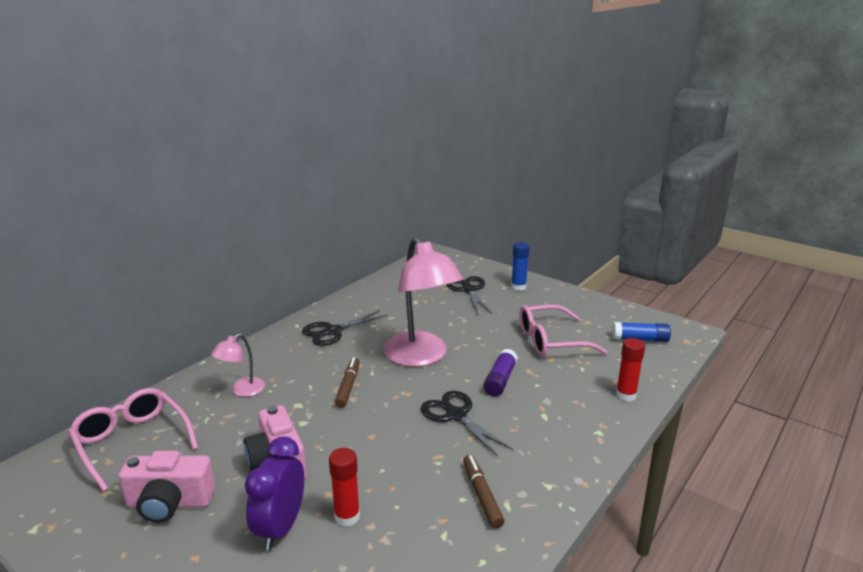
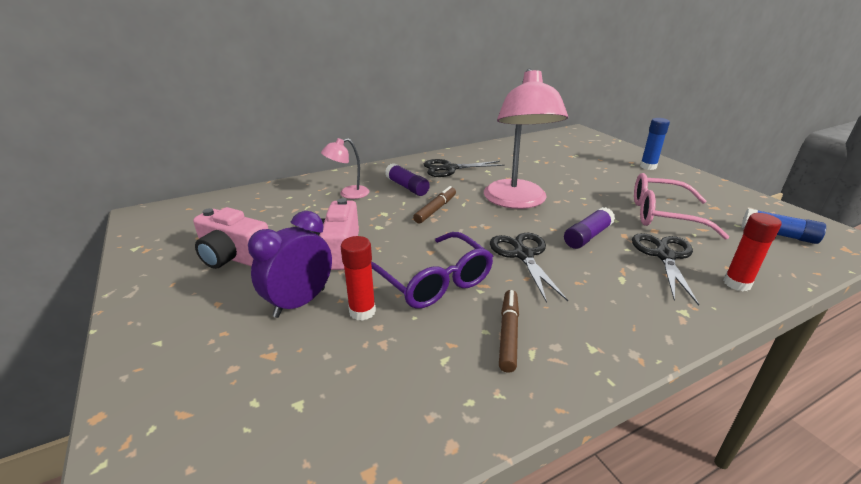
camera: 25 degrees right, 5 degrees up
pink glasses [68,388,198,492] -> none
black scissors [447,276,492,314] -> black scissors moved to [632,233,699,305]
none -> purple glasses [371,232,493,309]
none -> purple glue stick [385,163,430,196]

